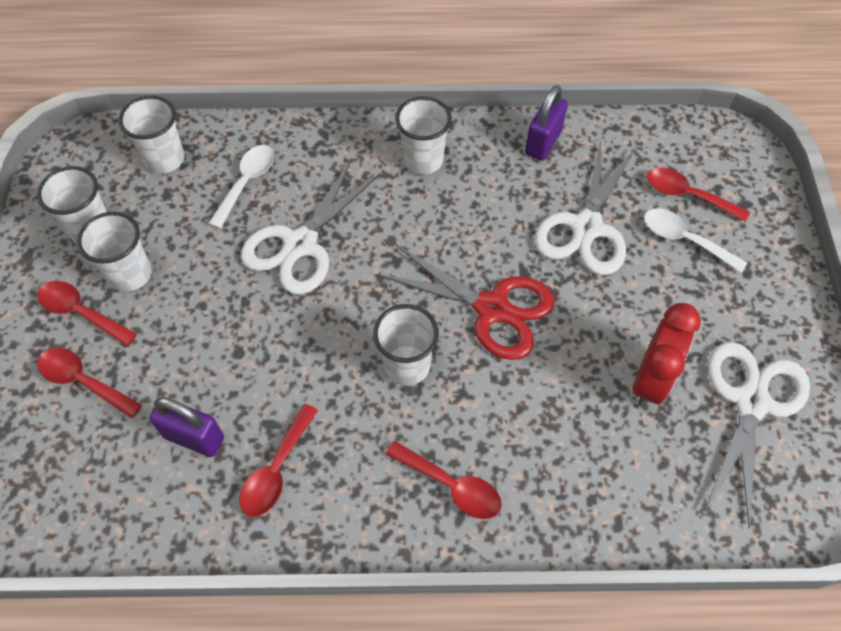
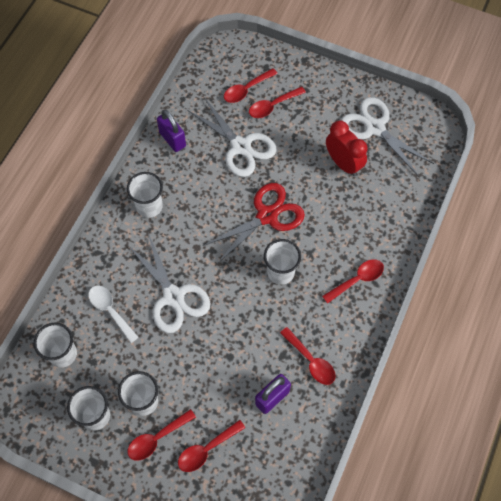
camera: 65 degrees left, 5 degrees up
white spoon [644,209,747,273] -> red spoon [249,87,306,118]

